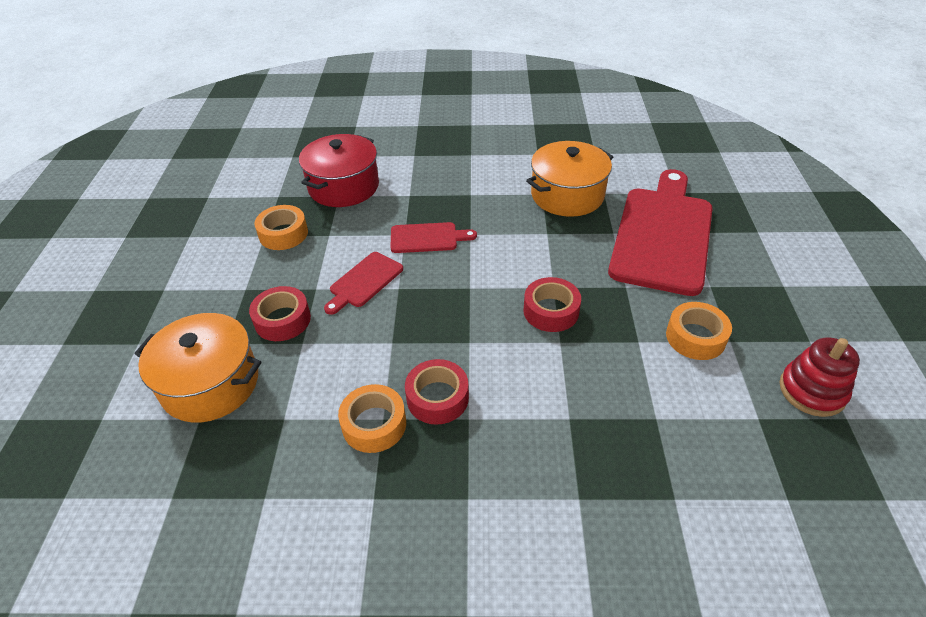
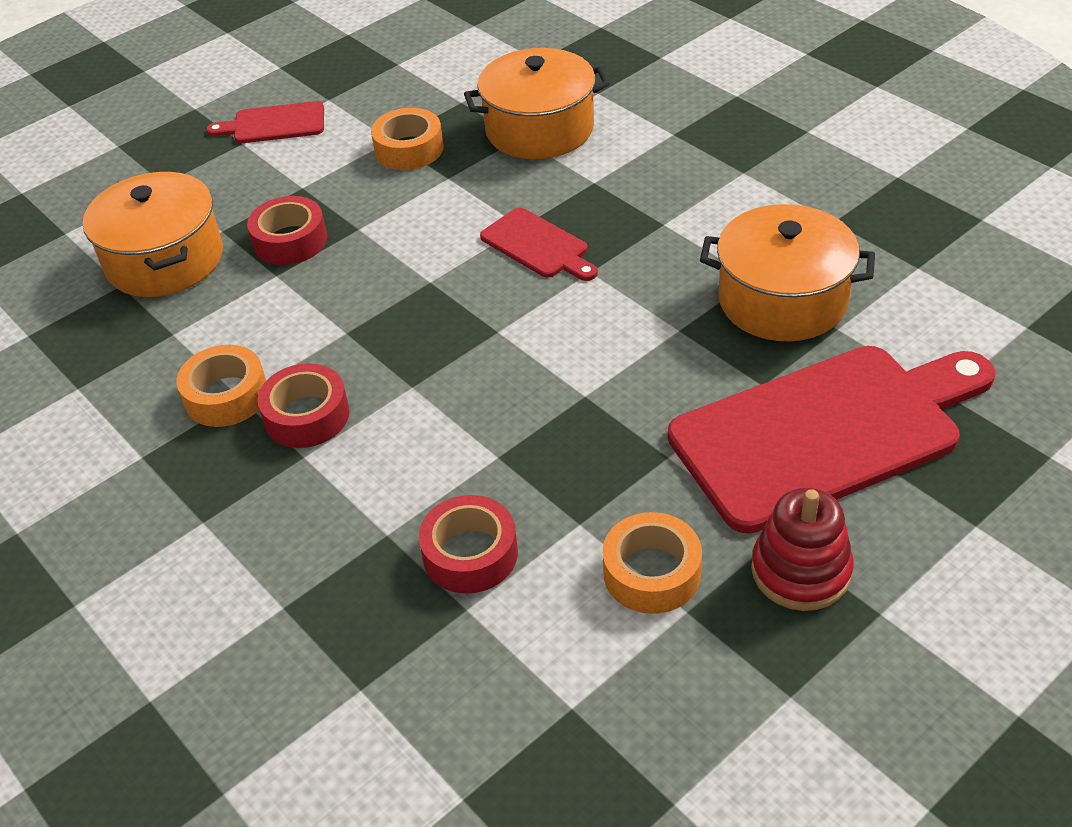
camera: 50 degrees right, 0 degrees up
red pot [299,134,379,207] -> orange pot [464,48,610,159]
red cutting board [324,252,403,315] -> red cutting board moved to [206,101,324,143]
red tape [523,277,581,332] -> red tape moved to [419,495,518,594]
red stacking toy [779,338,860,417] -> red stacking toy moved to [751,488,854,611]

